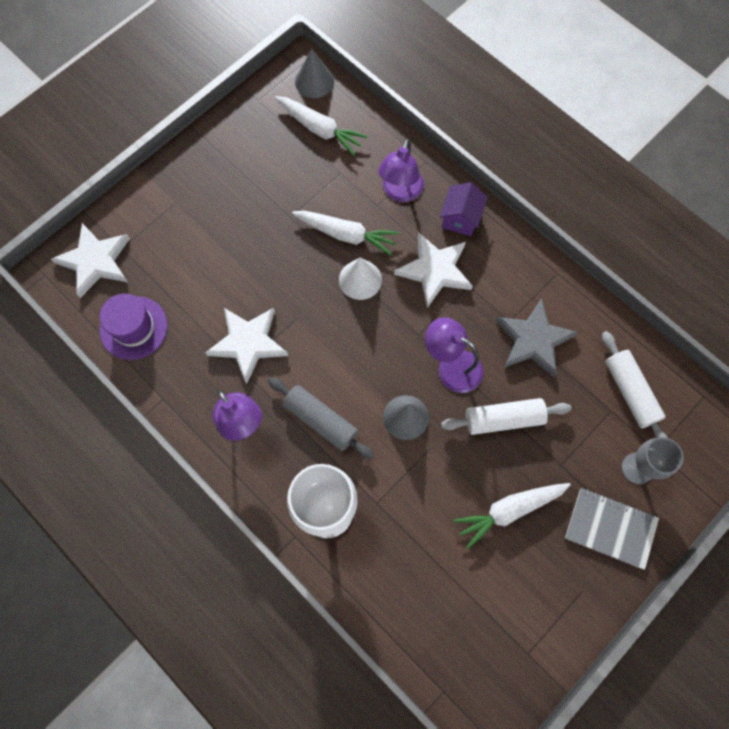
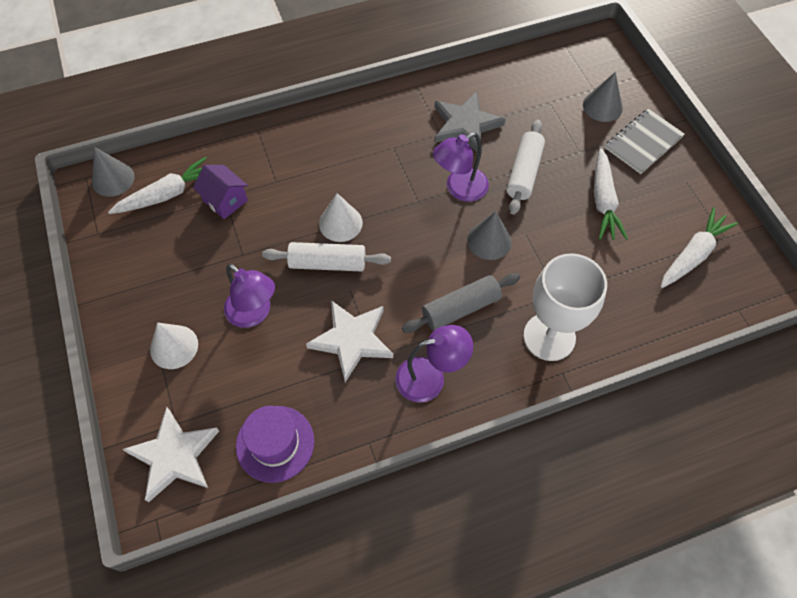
camera: 65 degrees left, 10 degrees down
white carrot [292,211,400,256] -> white carrot moved to [661,207,738,288]
purple lamp [378,139,424,202] -> purple lamp moved to [224,263,275,328]
white star [394,232,473,308] -> none
purple house [440,182,488,236] -> purple house moved to [193,165,248,219]
white rolling pin [602,331,668,438] -> white rolling pin moved to [262,242,391,272]
grey goblet [622,437,683,484] -> grey cone [583,72,623,122]
none -> white cone [150,322,198,369]

